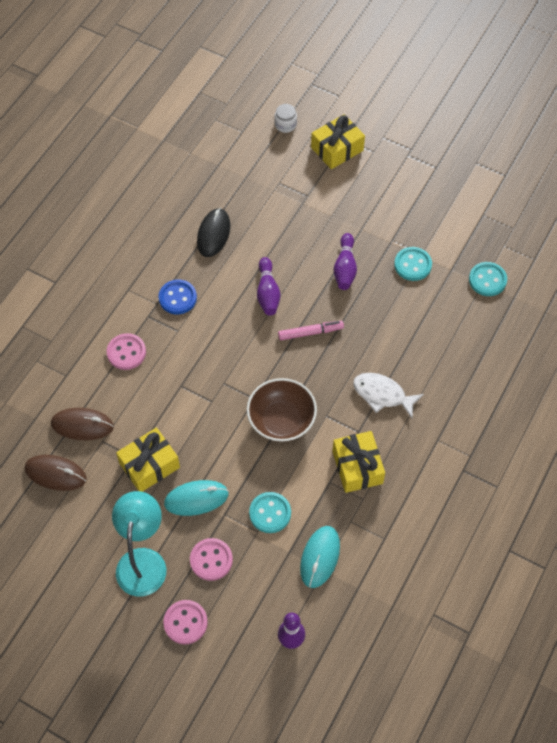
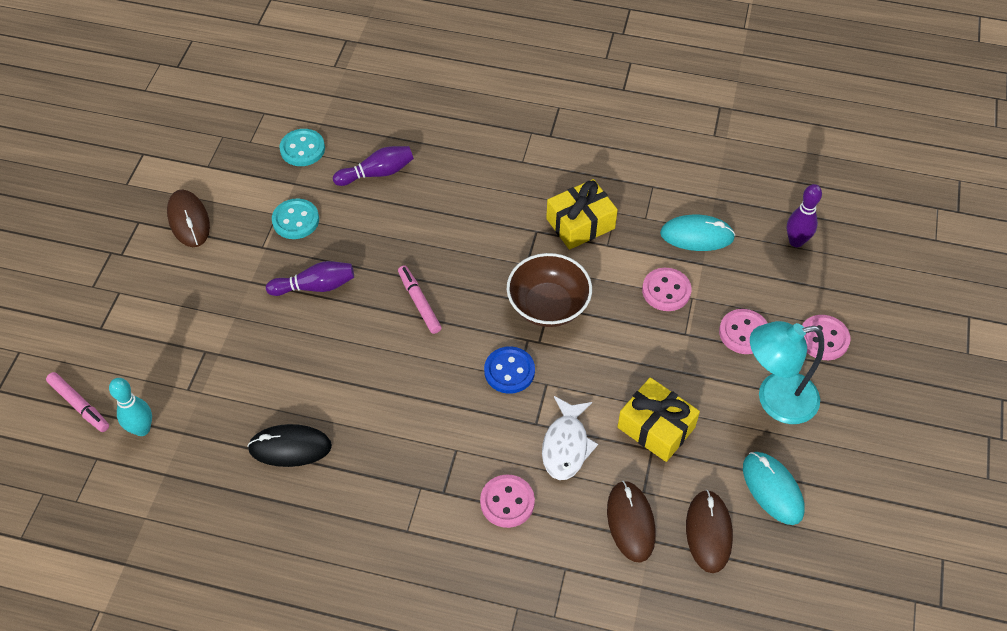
camera: 105 degrees left, 5 degrees down
blue button [159,280,197,314] -> blue button moved to [484,346,535,394]
turquoise mouse [164,480,229,516] -> turquoise mouse moved to [743,452,805,525]
turquoise button [249,492,291,533] -> pink button [642,268,692,311]
purple bowling pin [257,257,280,315] -> purple bowling pin moved to [333,146,414,186]
white jar [274,104,297,133] -> pink marker [46,372,109,432]
yellow gift [311,114,365,169] -> none
white fish [353,373,424,419] -> white fish moved to [542,396,598,480]
none -> turquoise bowling pin [109,378,152,436]
none -> brown mouse [167,190,210,247]

